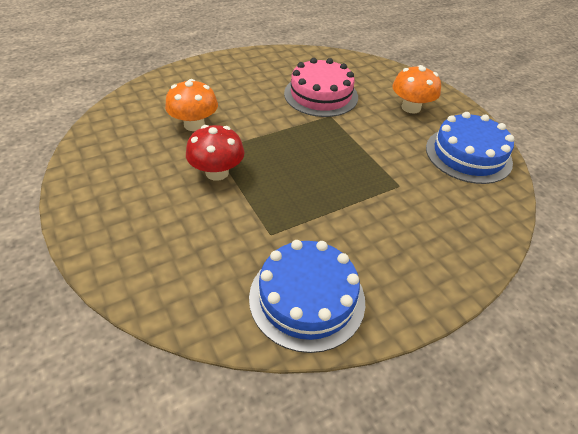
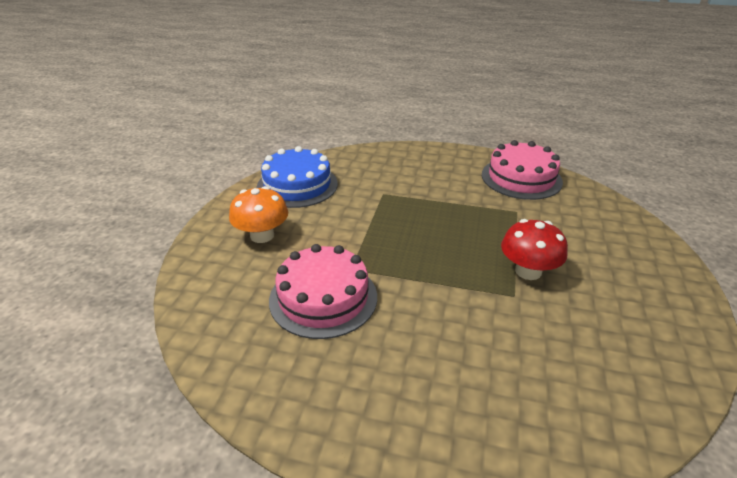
camera: 135 degrees left, 10 degrees down
orange mushroom [165,79,218,131] -> none
blue cake [249,240,365,353] -> pink cake [482,140,563,200]

